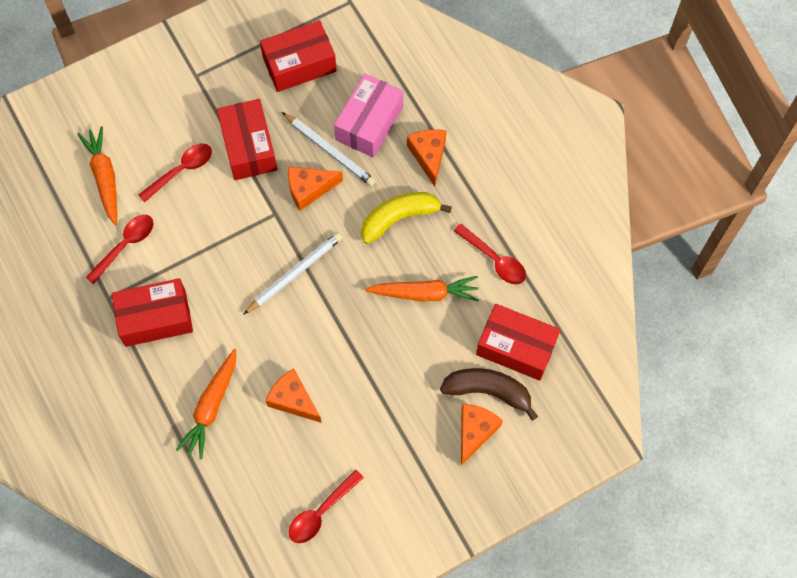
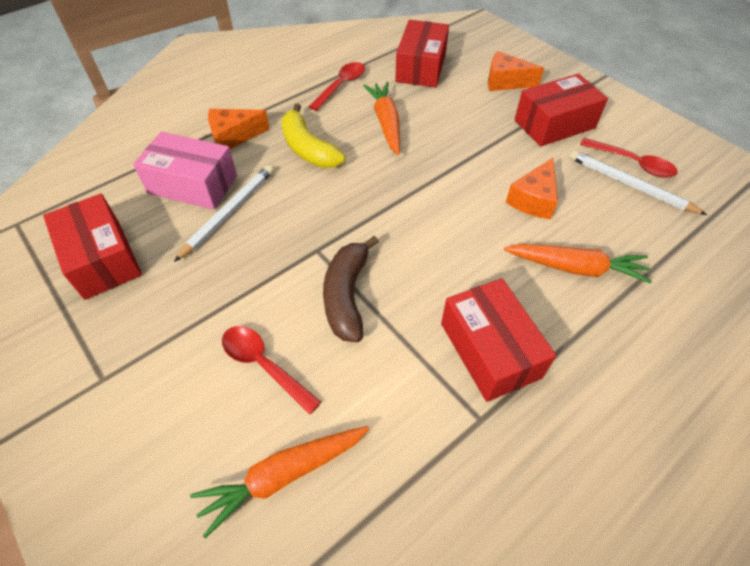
camera: 100 degrees left, 15 degrees down
red spoon [85,215,154,284] -> none
red box [217,99,277,180] -> red box moved to [514,74,608,147]
white pencil [243,232,342,315] -> white pencil moved to [569,150,707,215]
orange cheese [288,167,343,211] -> none
brown banana [440,368,538,420] -> brown banana moved to [323,236,379,342]

